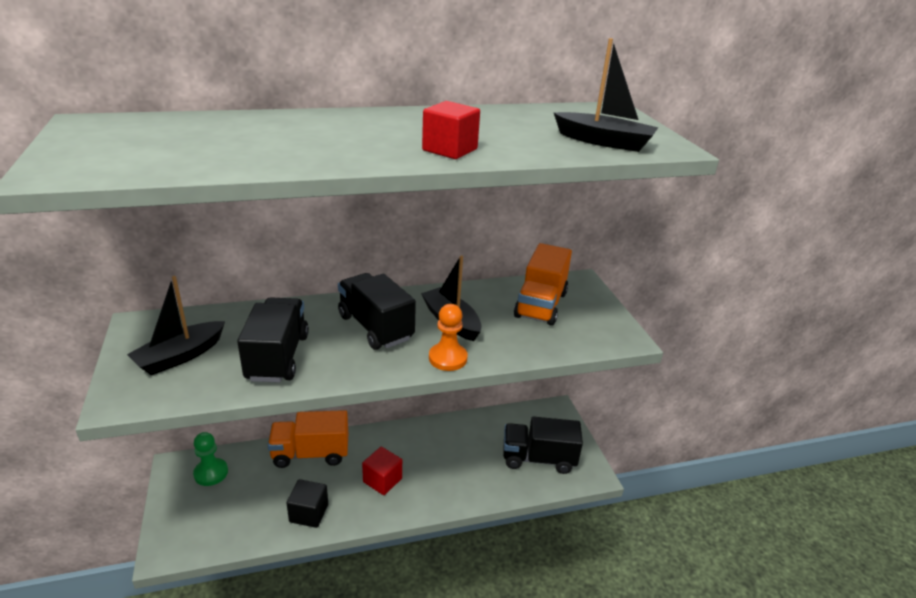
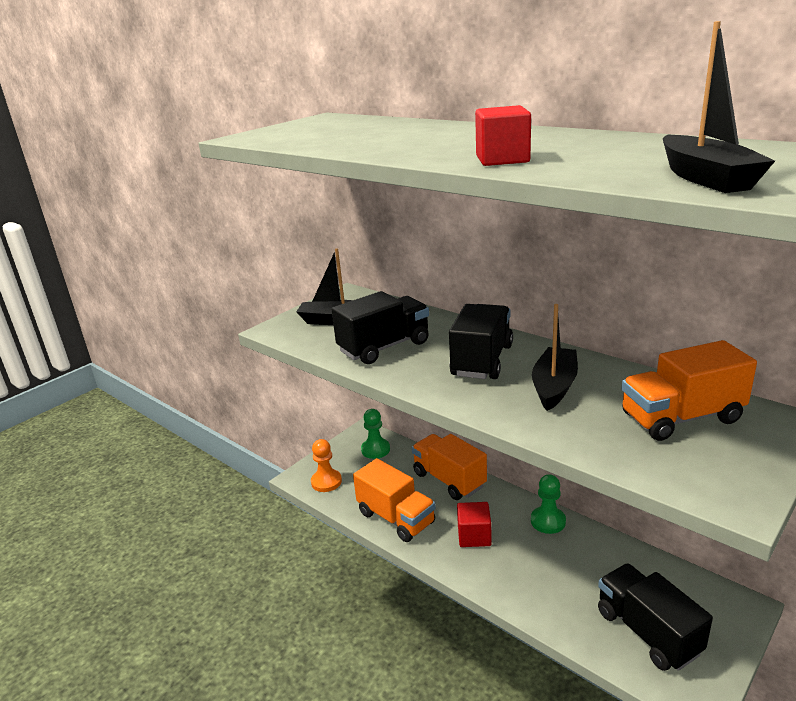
camera: 60 degrees right, 5 degrees down
black cube [286,479,328,528] -> orange truck [353,458,436,542]
orange pawn [429,304,468,371] -> orange pawn moved to [311,439,342,492]
none -> green pawn [531,474,566,534]

